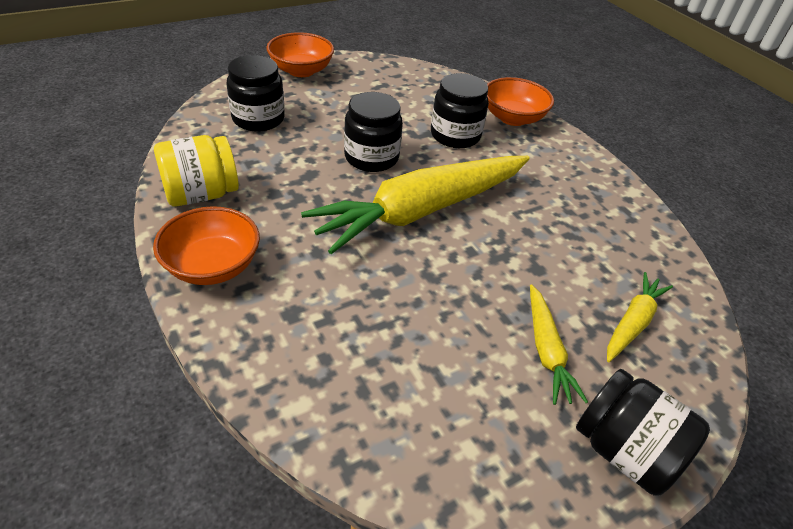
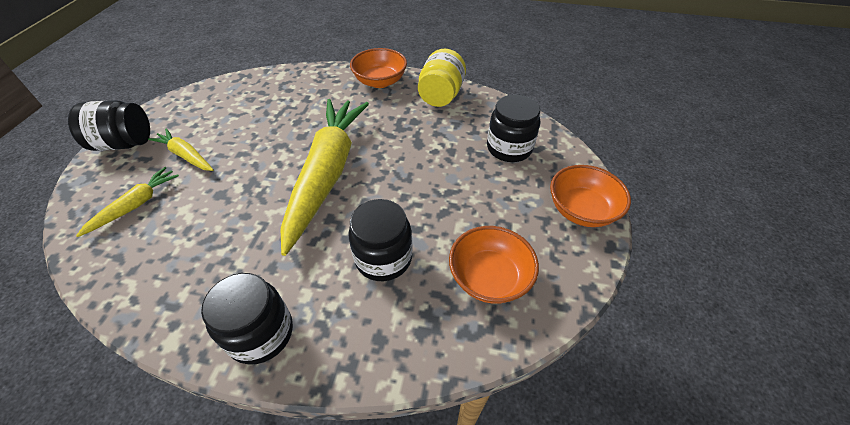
camera: 135 degrees right, 5 degrees up
black jar [344,92,403,172] -> black jar moved to [201,273,293,365]
orange bowl [487,77,554,126] -> orange bowl moved to [449,226,539,304]
yellow carrot [607,272,673,362] -> yellow carrot turned 135 degrees counterclockwise [76,167,179,237]

